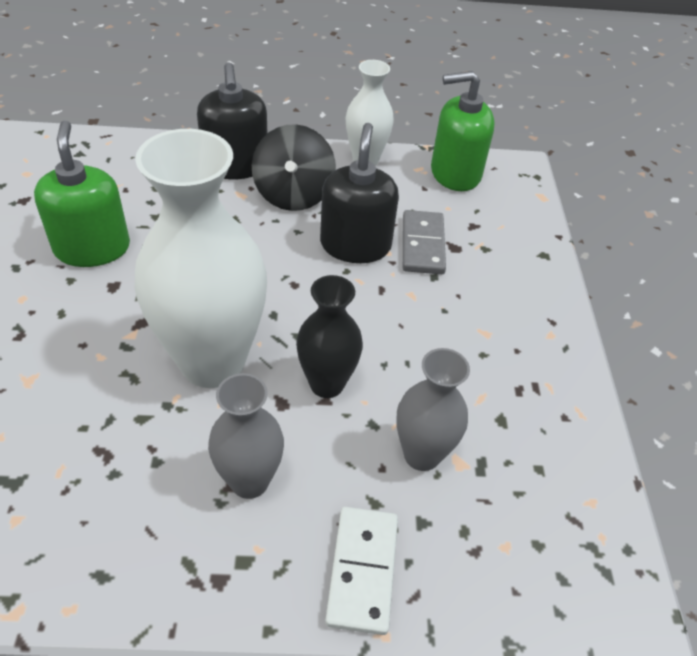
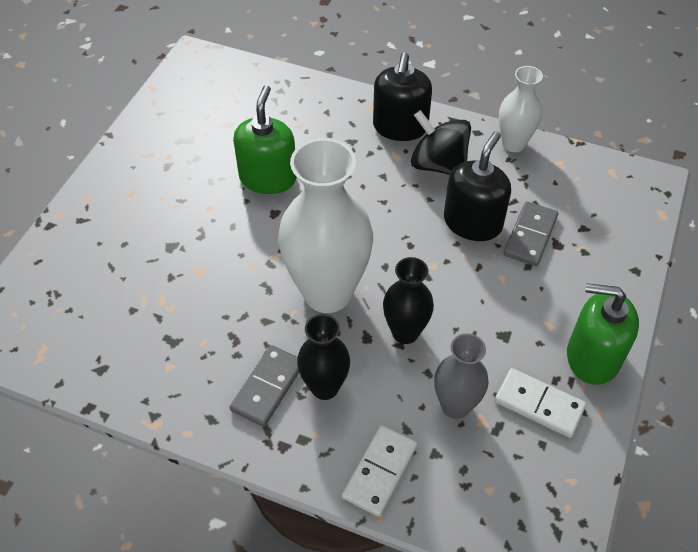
camera: 25 degrees right, 5 degrees up
grey vase [208,373,284,499] -> black vase [297,314,350,400]
black spinning top [252,124,336,211] -> black spinning top turned 105 degrees clockwise [411,110,471,175]
green soap dispenser [431,71,495,191] -> green soap dispenser moved to [567,283,639,385]
none -> grey domino [230,345,299,427]
none -> white domino [495,368,586,438]

